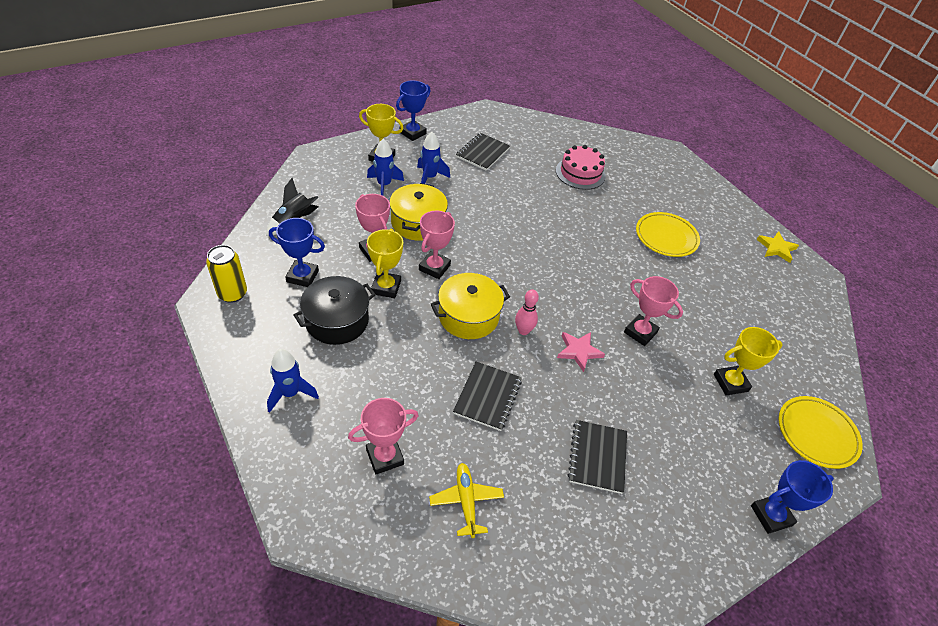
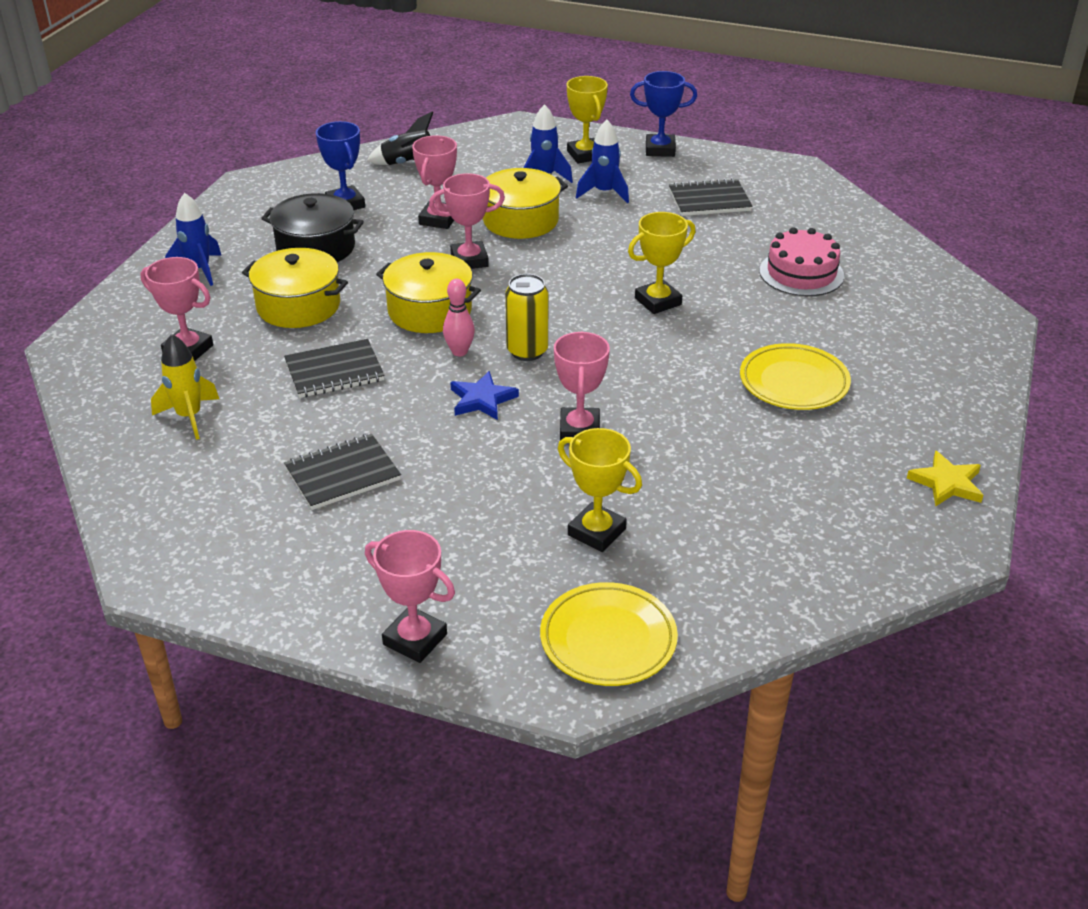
camera: 55 degrees right, 10 degrees down
yellow can [206,245,247,303] -> yellow can moved to [505,274,548,361]
yellow trophy [367,229,403,298] -> yellow trophy moved to [628,212,695,314]
yellow plane [429,463,504,538] -> yellow rocket [151,334,219,440]
pink star [557,332,605,372] -> blue star [450,371,519,420]
blue trophy [751,460,834,534] -> pink trophy [365,530,455,663]
none -> yellow pot [242,248,348,328]

